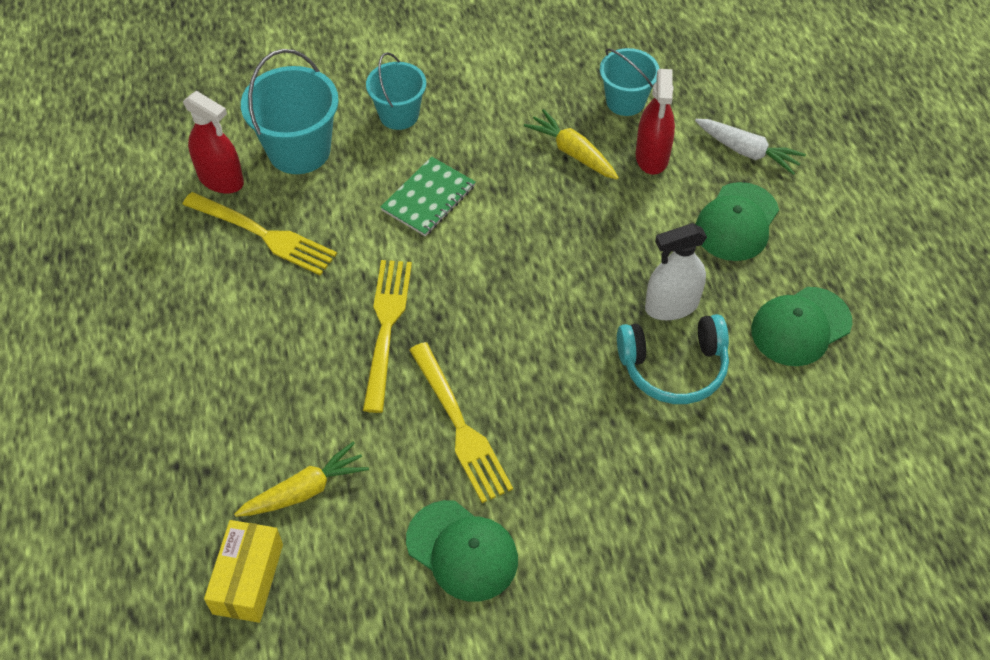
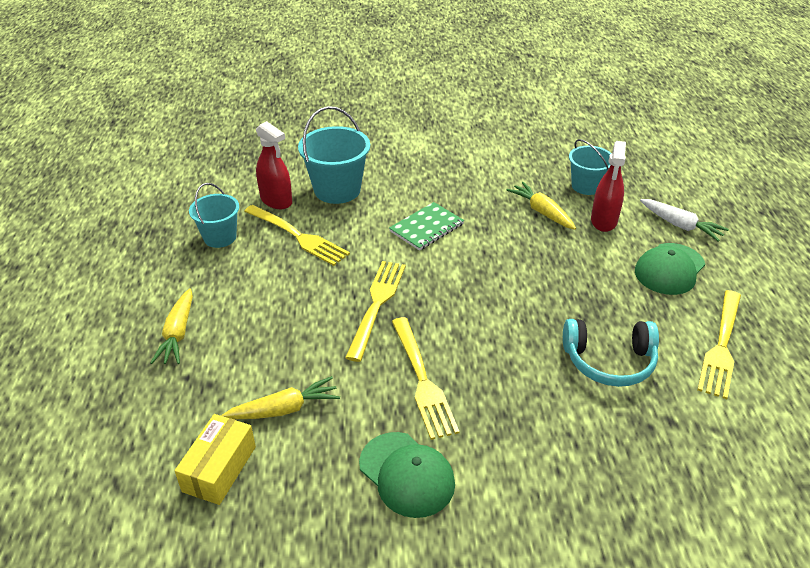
camera: 10 degrees right, 15 degrees down
turquoise bucket [366,52,426,130] -> turquoise bucket moved to [189,183,239,248]
white spray bottle [645,223,707,320] -> none
green cap [751,287,852,366] -> yellow fork [697,290,741,399]
none -> yellow carrot [150,288,193,364]

